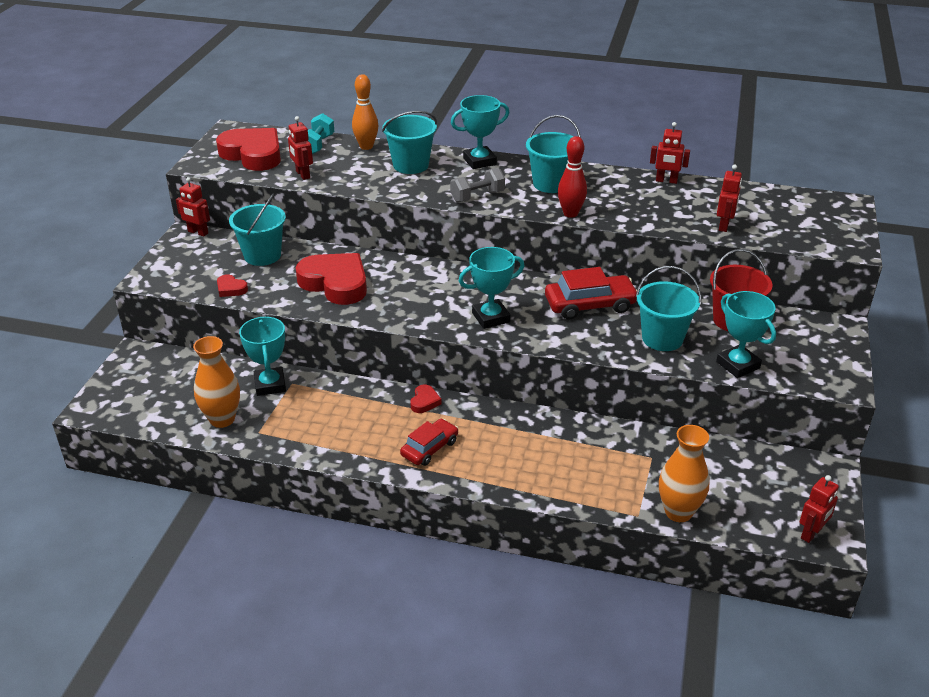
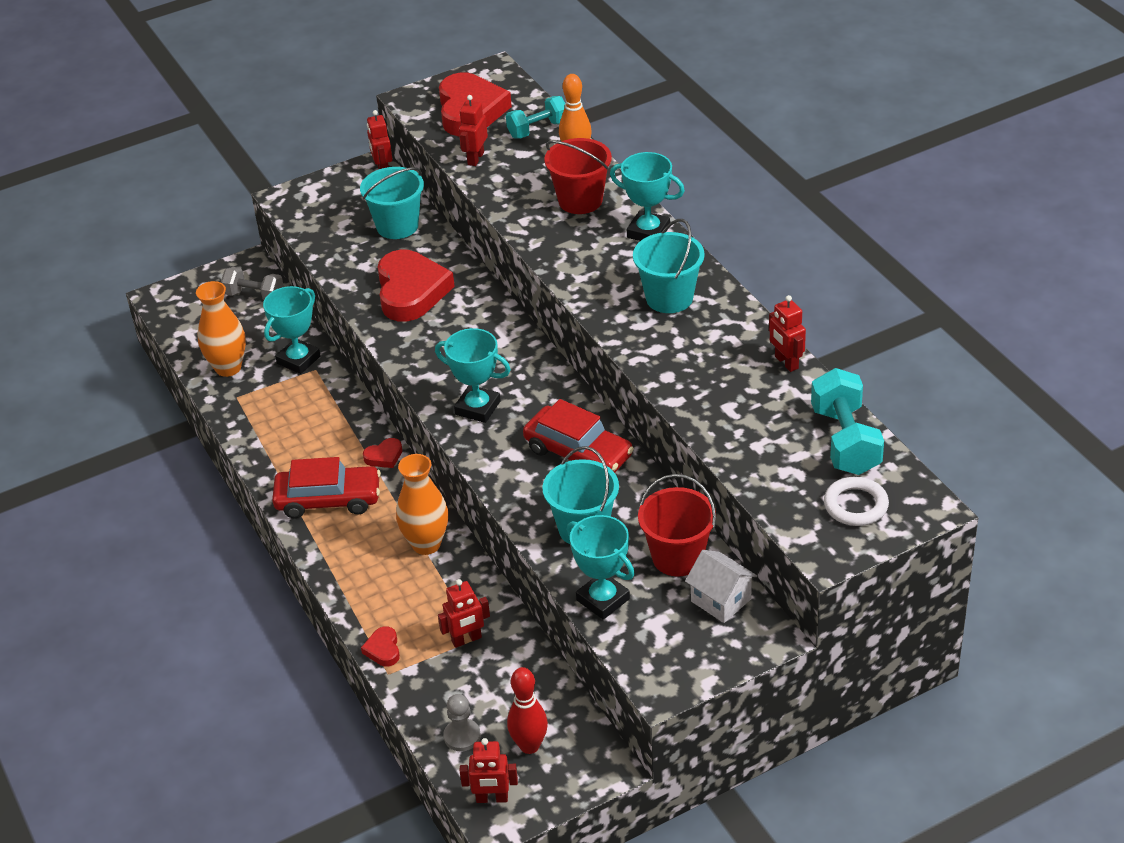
camera: 50 degrees right, 5 degrees up
red heart [217,274,248,297] -> red heart moved to [361,626,400,667]
turquoise bucket [382,111,437,174] -> red bucket [544,138,612,214]
red car [400,419,458,466] -> red car [272,457,381,519], size x1.52
grey dumbbell [450,168,505,203] -> grey dumbbell moved to [221,267,284,300]
red bowling pin [558,136,587,218] -> red bowling pin moved to [507,667,548,754]
orange vase [659,425,710,522] -> orange vase moved to [396,454,448,555]
turquoise trophy [716,291,776,378] -> turquoise trophy turned 60 degrees counterclockwise [567,515,635,620]
red robot [717,165,742,232] -> red robot moved to [438,579,490,648]
none -> grey pawn [443,694,481,751]
none -> white house [685,550,757,623]
none -> turquoise dumbbell [811,368,884,475]
none -> white ring [824,477,889,526]

